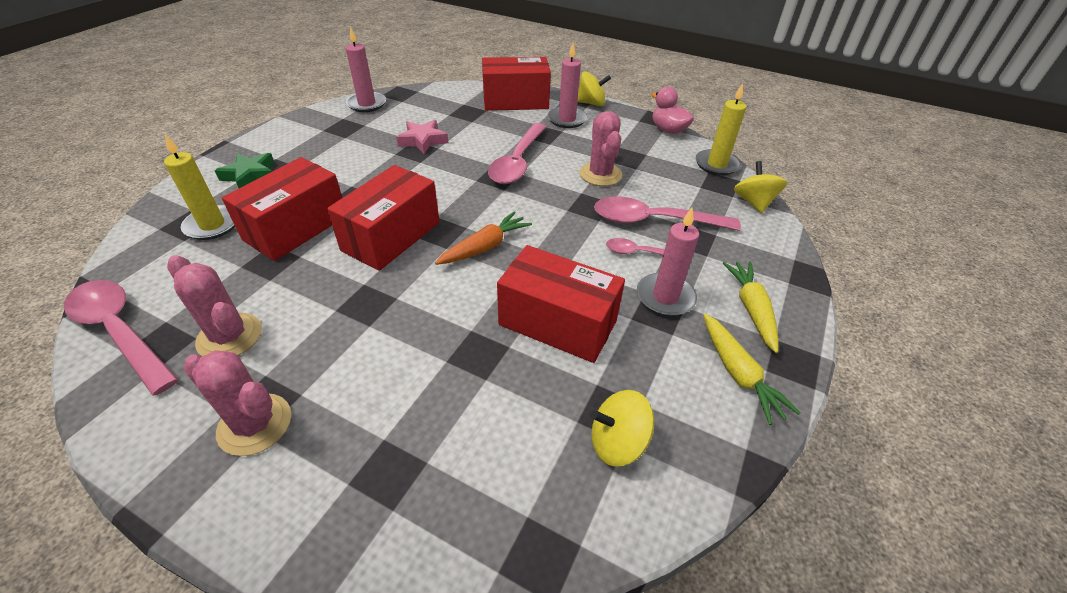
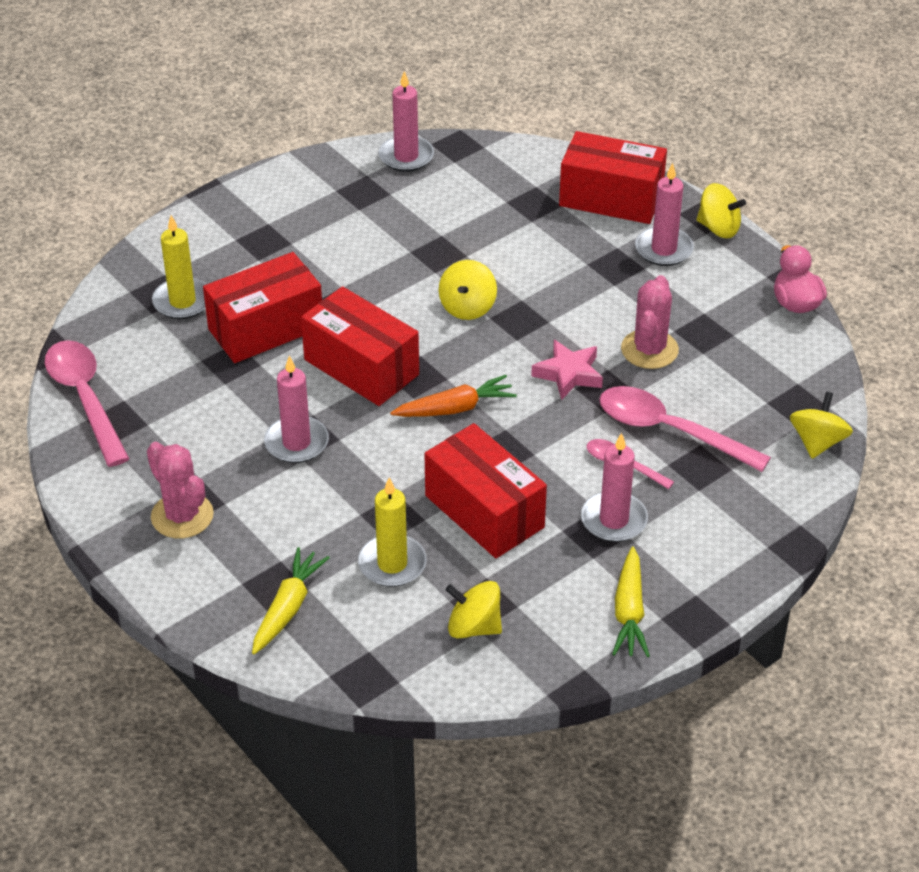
camera: 25 degrees right, 0 degrees up
pink cactus [167,255,262,356] -> none
green star [215,153,275,188] -> none
red box [327,165,440,271] -> red box turned 75 degrees clockwise [301,286,419,406]
pink star [396,120,448,154] -> pink star moved to [531,340,603,400]
pink spoon [488,123,546,184] -> none
yellow candle [696,83,746,176] -> yellow candle moved to [358,477,426,587]
yellow carrot [723,262,779,353] -> yellow carrot moved to [252,547,330,654]
none -> pink candle [264,356,329,463]
none -> yellow spinning top [439,260,497,320]

